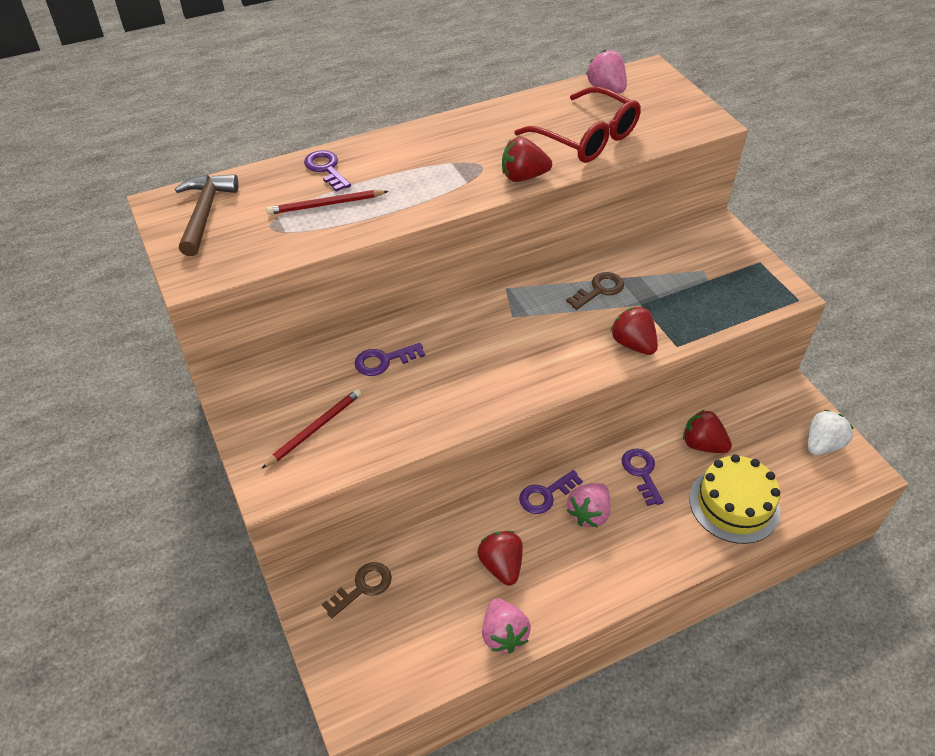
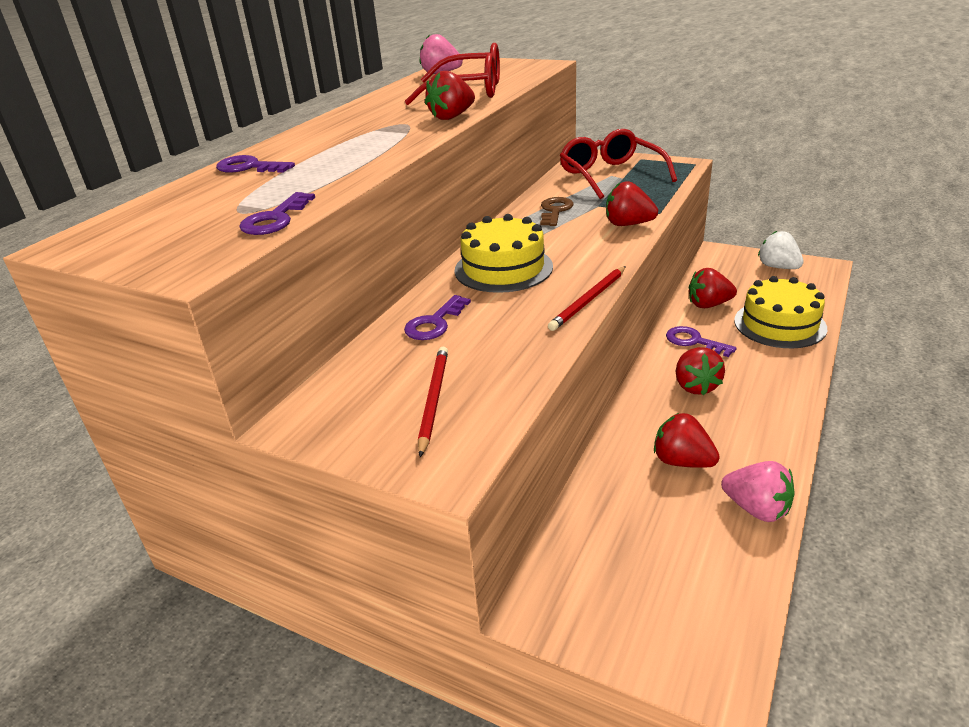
camera: 35 degrees left, 15 degrees down
brown hammer [175,174,239,256] -> none
red pencil [266,190,389,215] -> red pencil moved to [548,266,626,331]
brown key [322,562,392,618] -> none
purple key [519,470,583,514] -> purple key moved to [239,192,315,235]
pink strawberry [567,483,611,528] -> red strawberry [676,347,725,396]
white strawberry [808,410,854,455] -> white strawberry turned 45 degrees counterclockwise [758,231,803,269]
none -> yellow cake [454,214,553,293]
none -> red glasses [560,129,677,199]

